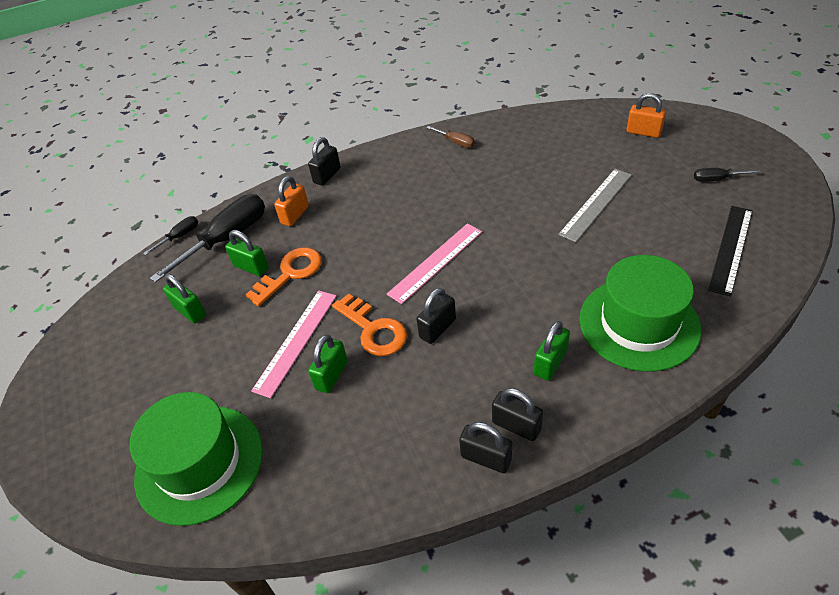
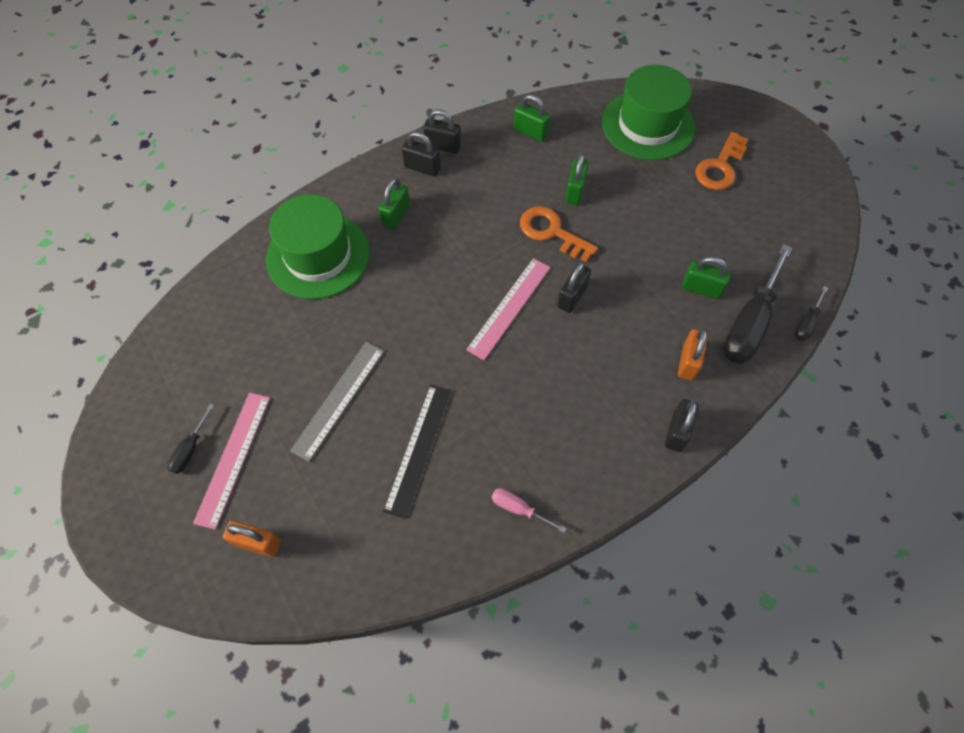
camera: 165 degrees right, 15 degrees up
green padlock [163,274,206,324] -> green padlock moved to [514,94,550,141]
orange key [246,247,322,306] -> orange key moved to [696,132,748,190]
pink ruler [251,291,336,398] -> pink ruler moved to [193,393,270,530]
black padlock [416,288,456,344] -> black padlock moved to [557,262,591,313]
brown screwdriver [426,126,475,148] -> pink screwdriver [491,488,567,533]
black screwdriver [694,168,761,182] -> black screwdriver turned 120 degrees clockwise [167,403,214,474]
black ruler [708,206,753,297] -> black ruler moved to [383,385,451,519]

